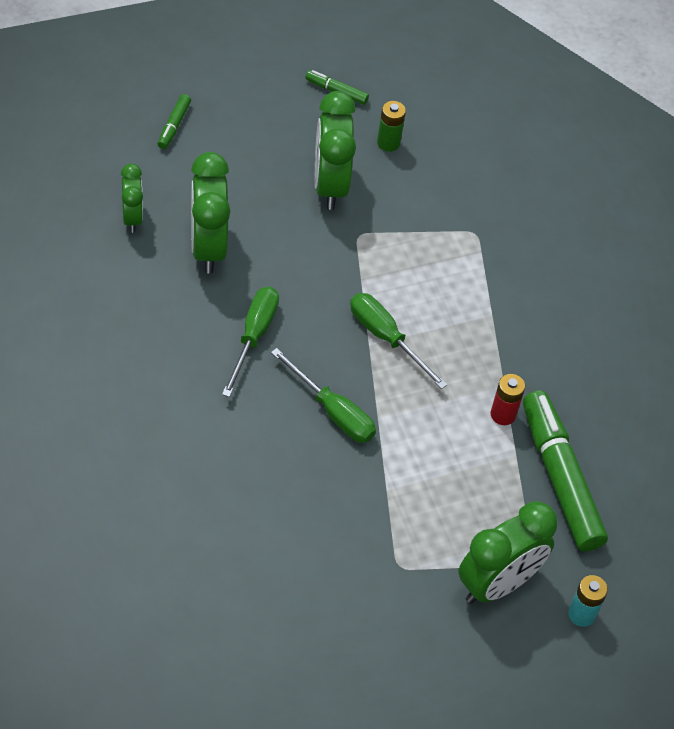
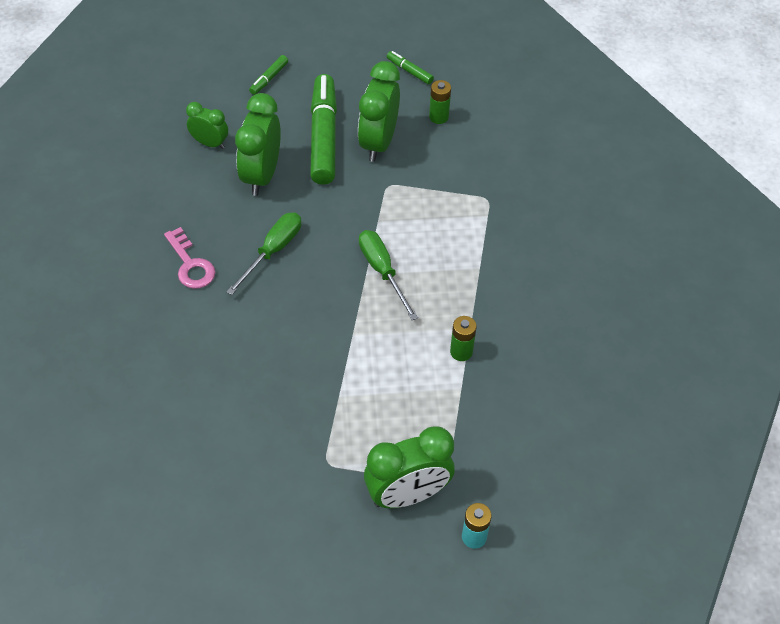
camera: 20 degrees right, 0 degrees up
green clock [121,164,143,233] -> green clock turned 75 degrees counterclockwise [186,102,228,149]
green screwdriver [271,348,376,443] -> none
red battery [491,374,525,425] -> green battery [450,316,477,361]
green marker [523,390,608,552] -> green marker moved to [310,74,337,185]
none -> pink key [164,227,216,289]

